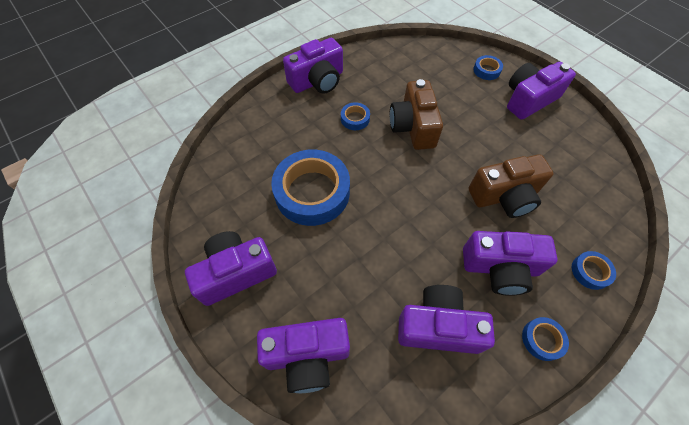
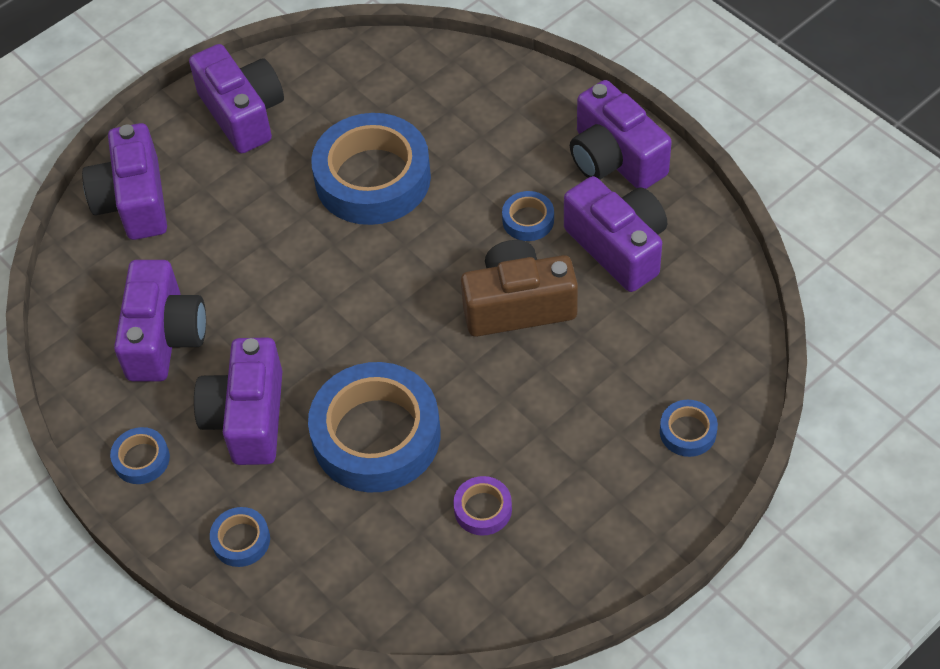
camera: 90 degrees right, 5 degrees down
brown camera [468,154,554,218] -> blue tape [308,362,440,493]
purple camera [507,62,576,120] -> purple camera moved to [564,176,667,292]
none -> purple tape [453,476,512,536]

